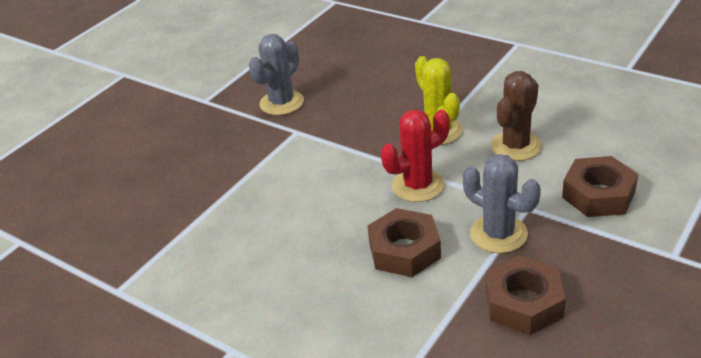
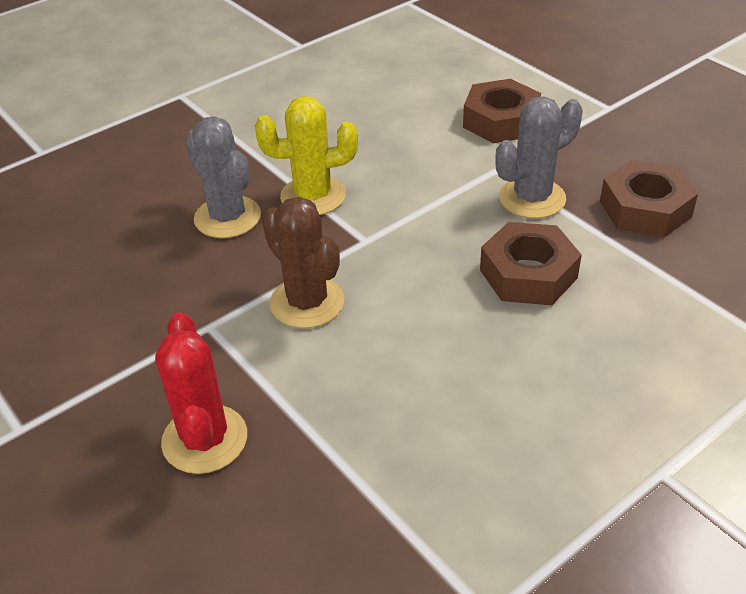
camera: 75 degrees left, 5 degrees up
grey cactus [249,34,304,115] -> grey cactus moved to [185,116,261,238]
red cactus [381,109,449,202] -> red cactus moved to [155,312,247,474]
brown cactus [491,71,542,161] -> brown cactus moved to [262,197,344,328]

